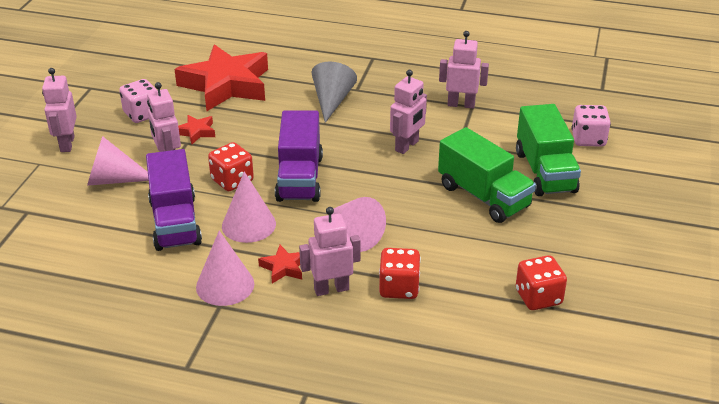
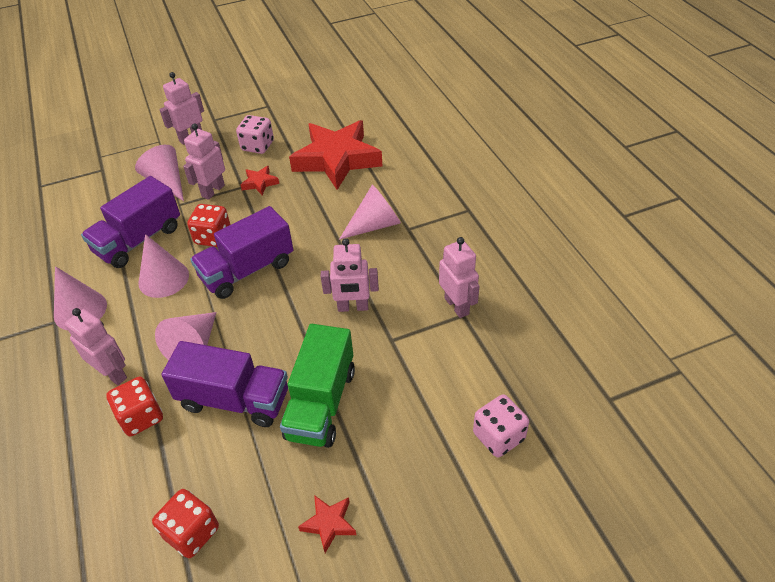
camera: 55 degrees right, 10 degrees up
red star [258,245,302,284] -> red star moved to [298,495,356,553]
grey cone [311,62,357,123] -> pink cone [339,185,401,240]
green truck [516,104,581,196] -> none
none -> purple truck [161,341,288,427]

